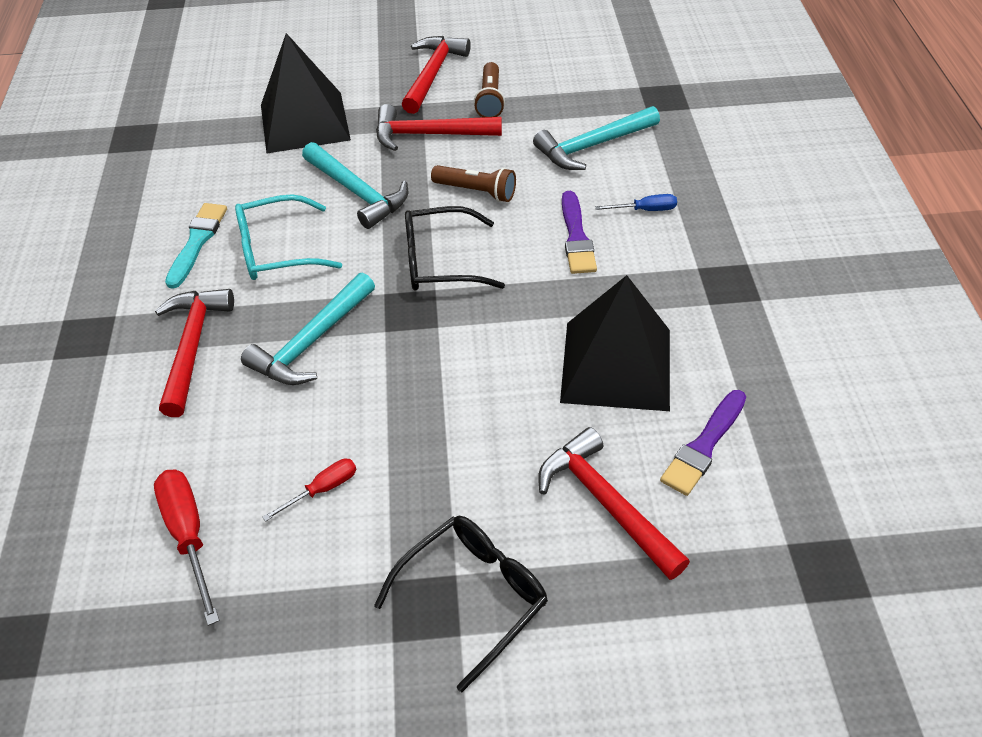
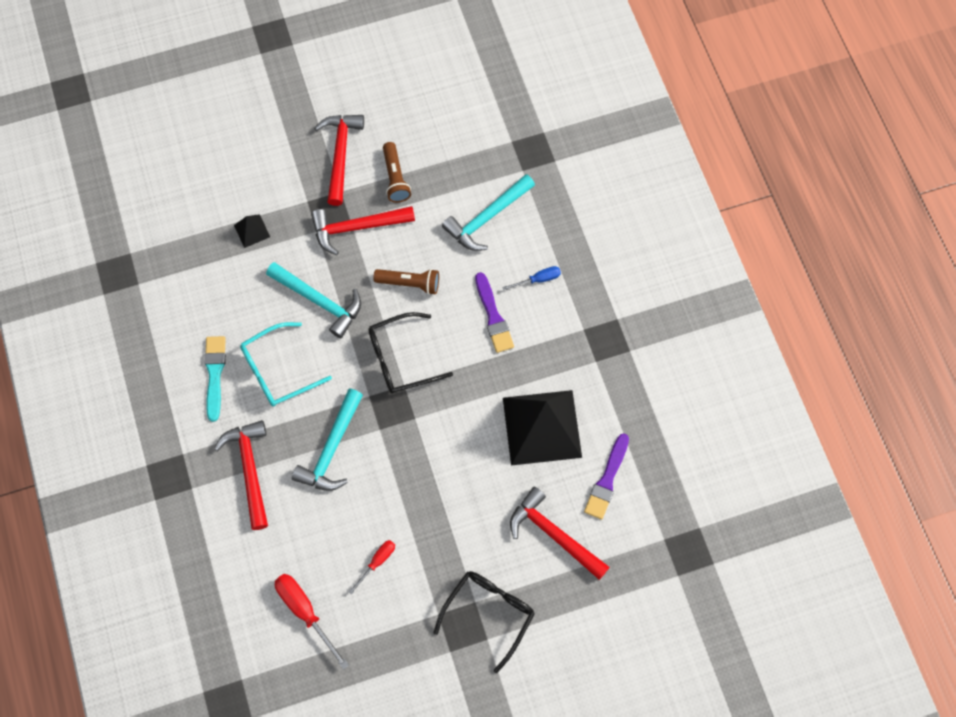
camera: 15 degrees left, 20 degrees up
black pyramid [261,33,351,153] -> black pyramid [234,214,270,248], size x0.42

